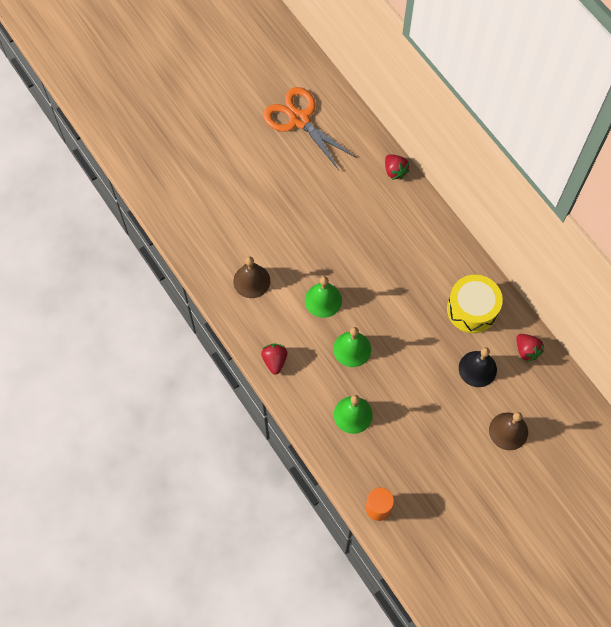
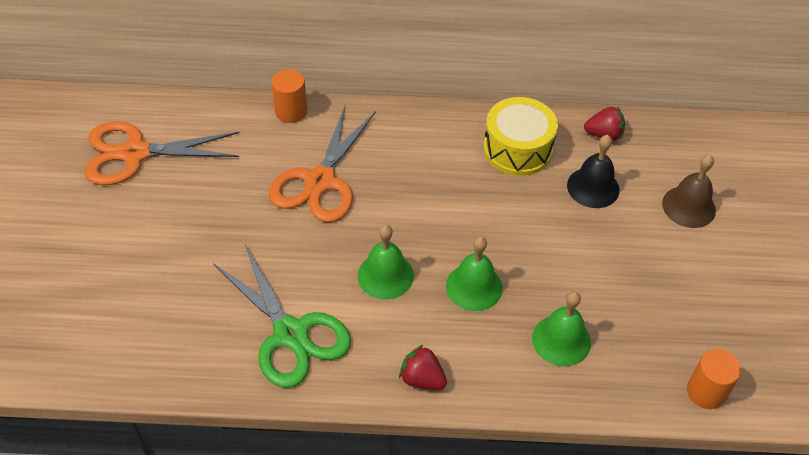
camera: 55 degrees left, 15 degrees down
brown bell [233,256,270,298] -> green scissors [213,245,351,388]
red strawberry [385,154,410,180] -> orange cylinder [271,69,307,123]
none -> orange scissors [269,106,376,222]

